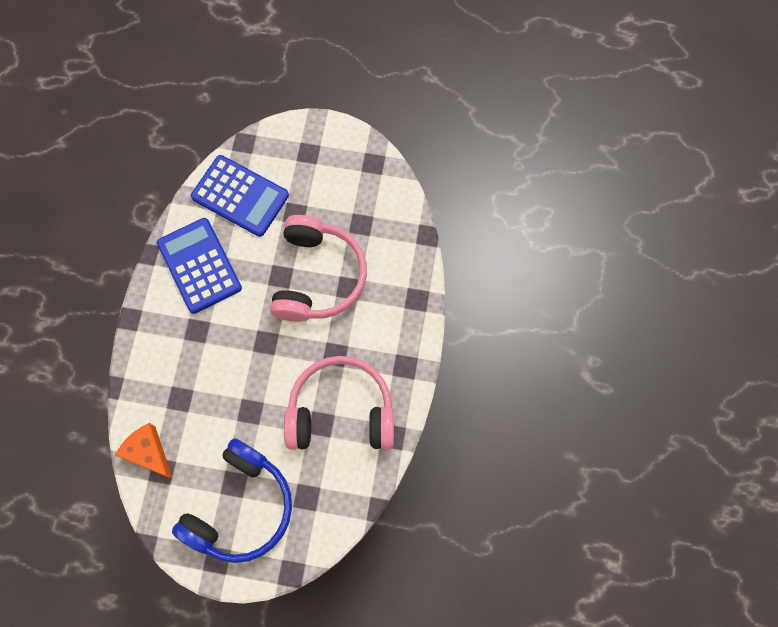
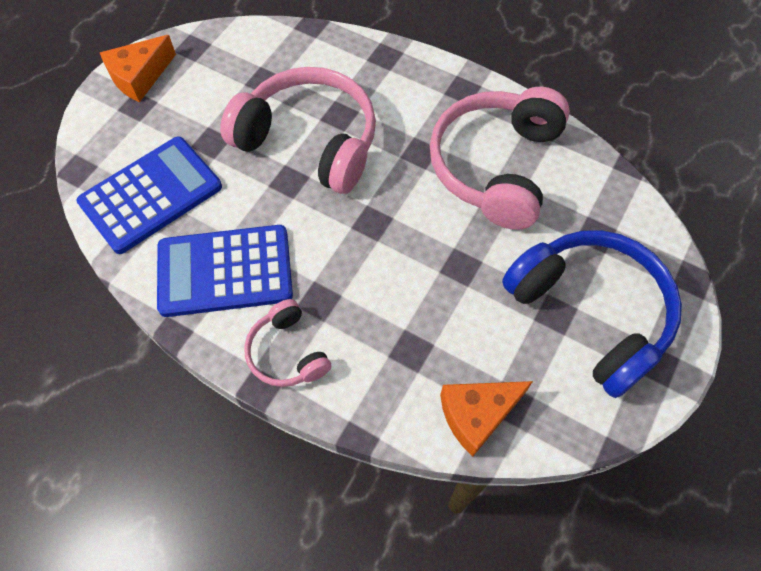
camera: 70 degrees left, 10 degrees down
none -> orange cheese [100,35,176,102]
none -> pink headphones [244,299,331,387]

